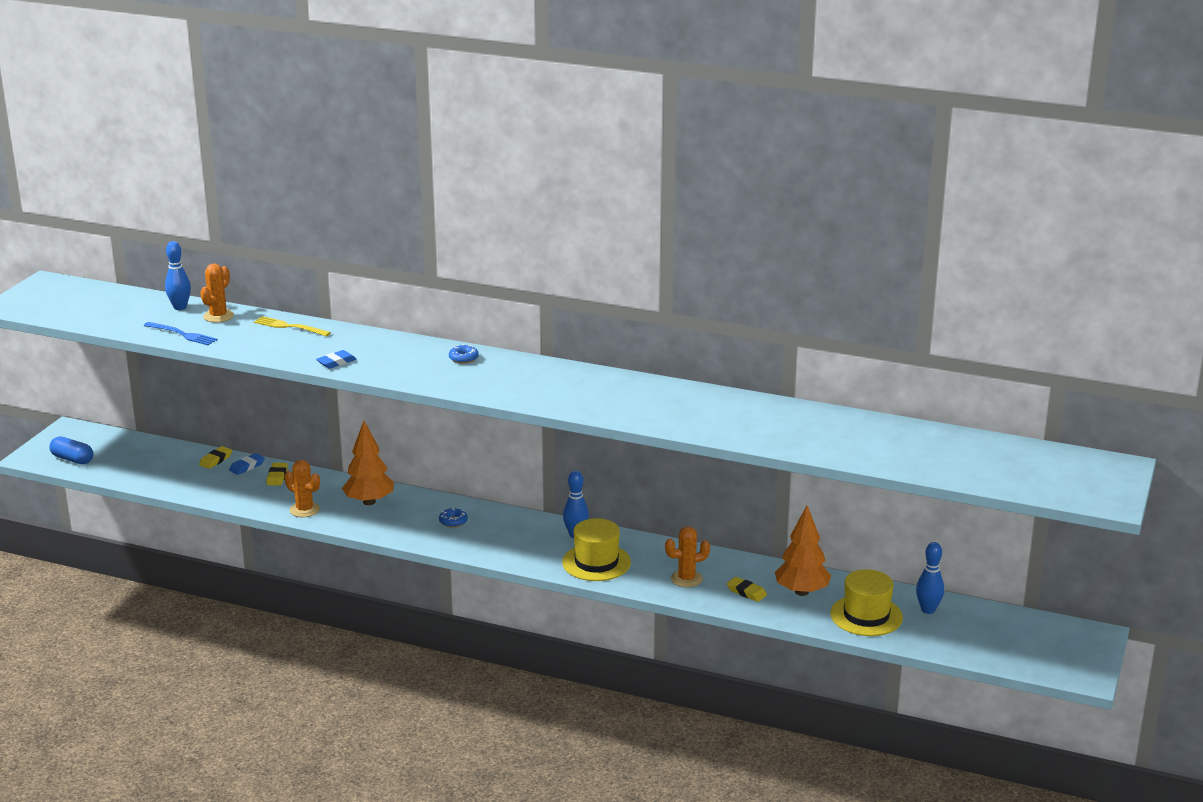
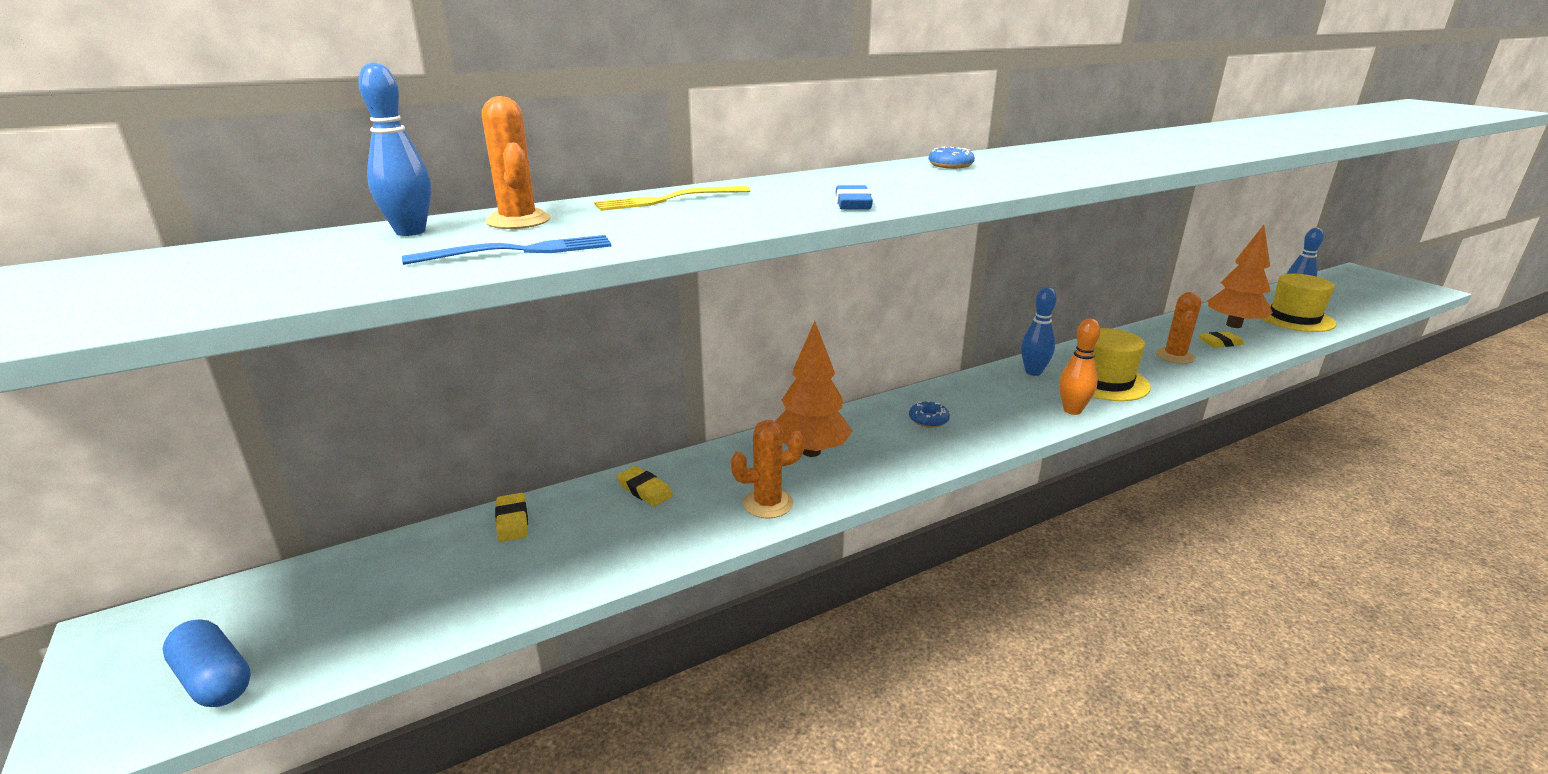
camera: 50 degrees left, 0 degrees up
blue capsule [49,437,93,464] -> blue capsule turned 60 degrees clockwise [162,620,251,707]
blue eraser [229,453,265,475] -> none
none -> orange bowling pin [1059,319,1100,415]

